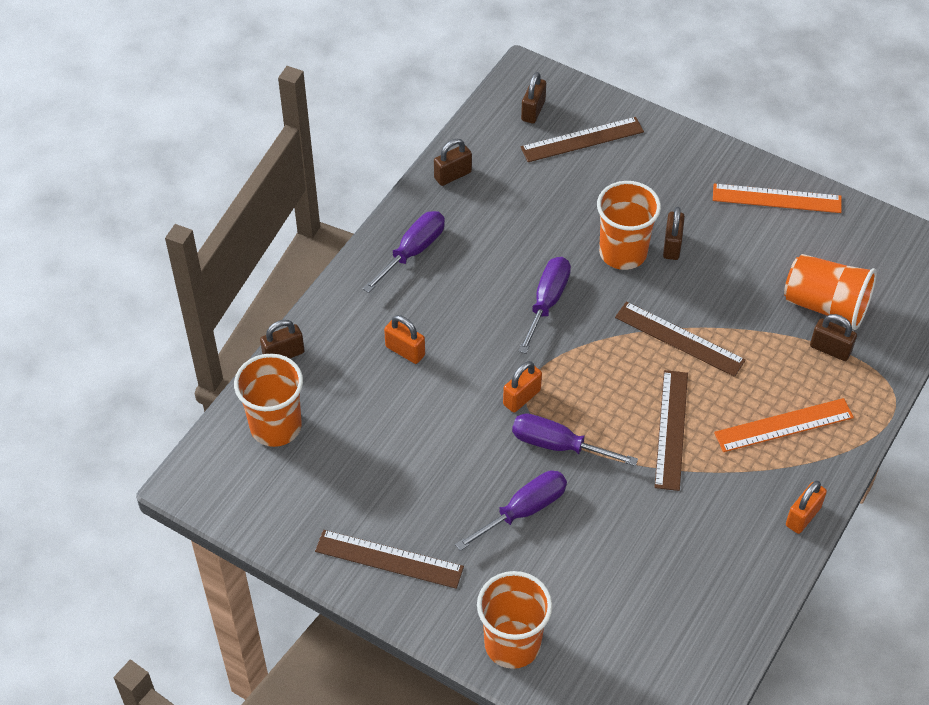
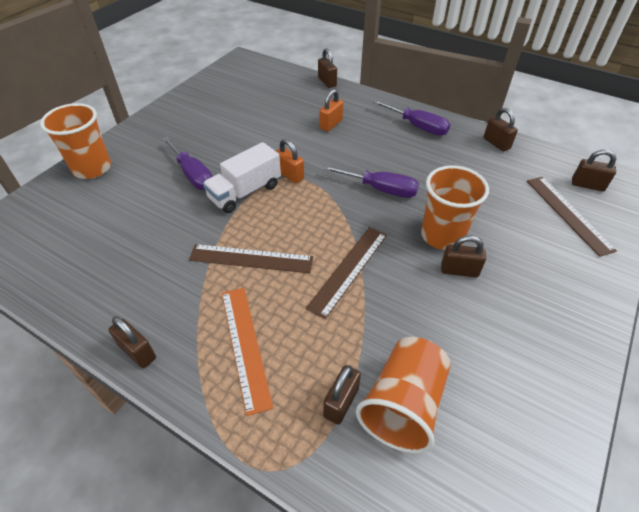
camera: 90 degrees right, 5 degrees down
orange cup [234,354,303,447] -> none
brown ruler [315,530,464,589] -> none
purple screwdriver [512,413,638,466] -> white truck [203,142,281,213]
orange ruler [713,184,842,213] -> none
orange padlock [786,481,827,534] -> brown padlock [109,316,156,368]

